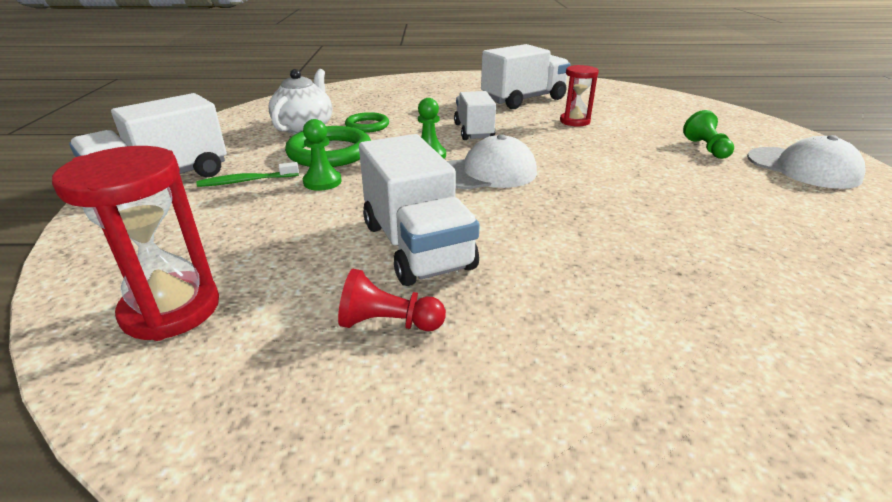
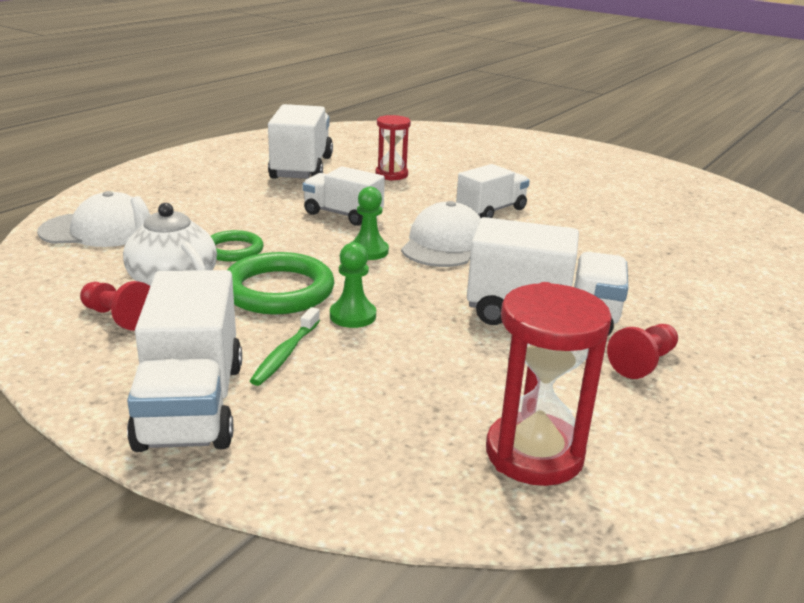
camera: 55 degrees left, 5 degrees down
green pawn [683,110,734,159] -> none
white cap [747,135,866,189] -> white cap moved to [37,191,151,247]
none -> red pawn [80,281,150,331]
none -> white truck [456,164,530,218]

